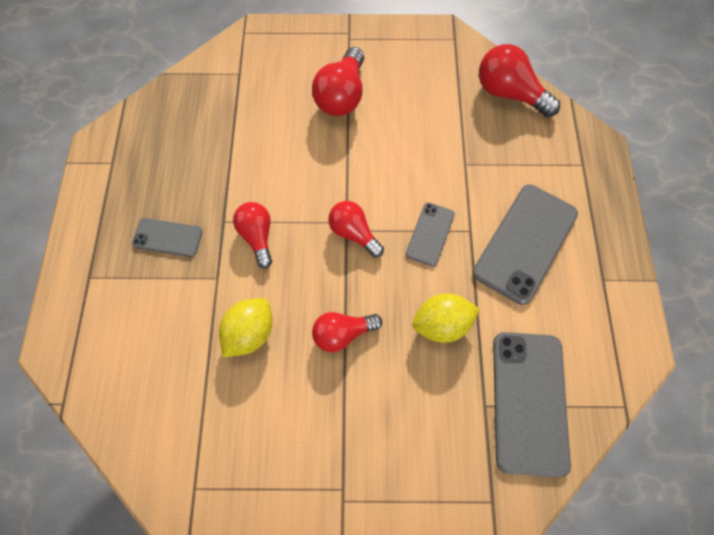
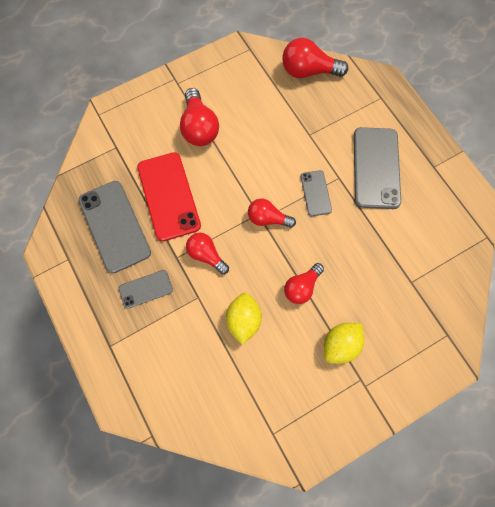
camera: 30 degrees left, 5 degrees up
yellow lemon [412,293,480,343] -> yellow lemon moved to [324,323,364,364]
grey phone [493,332,571,477] -> grey phone moved to [79,181,151,273]
none -> red phone [137,152,201,241]

